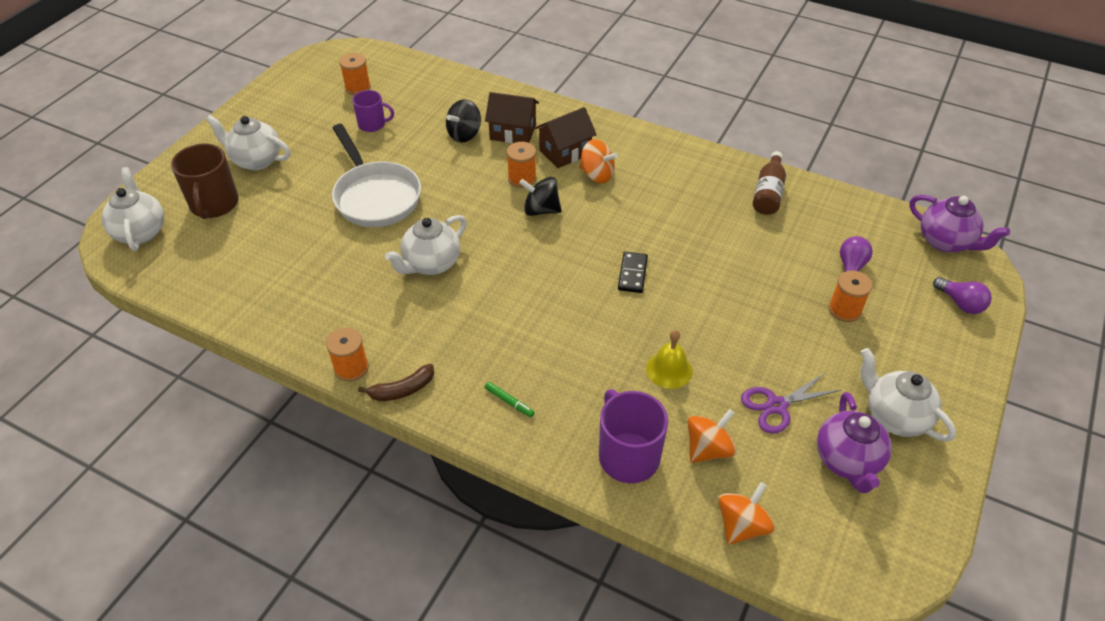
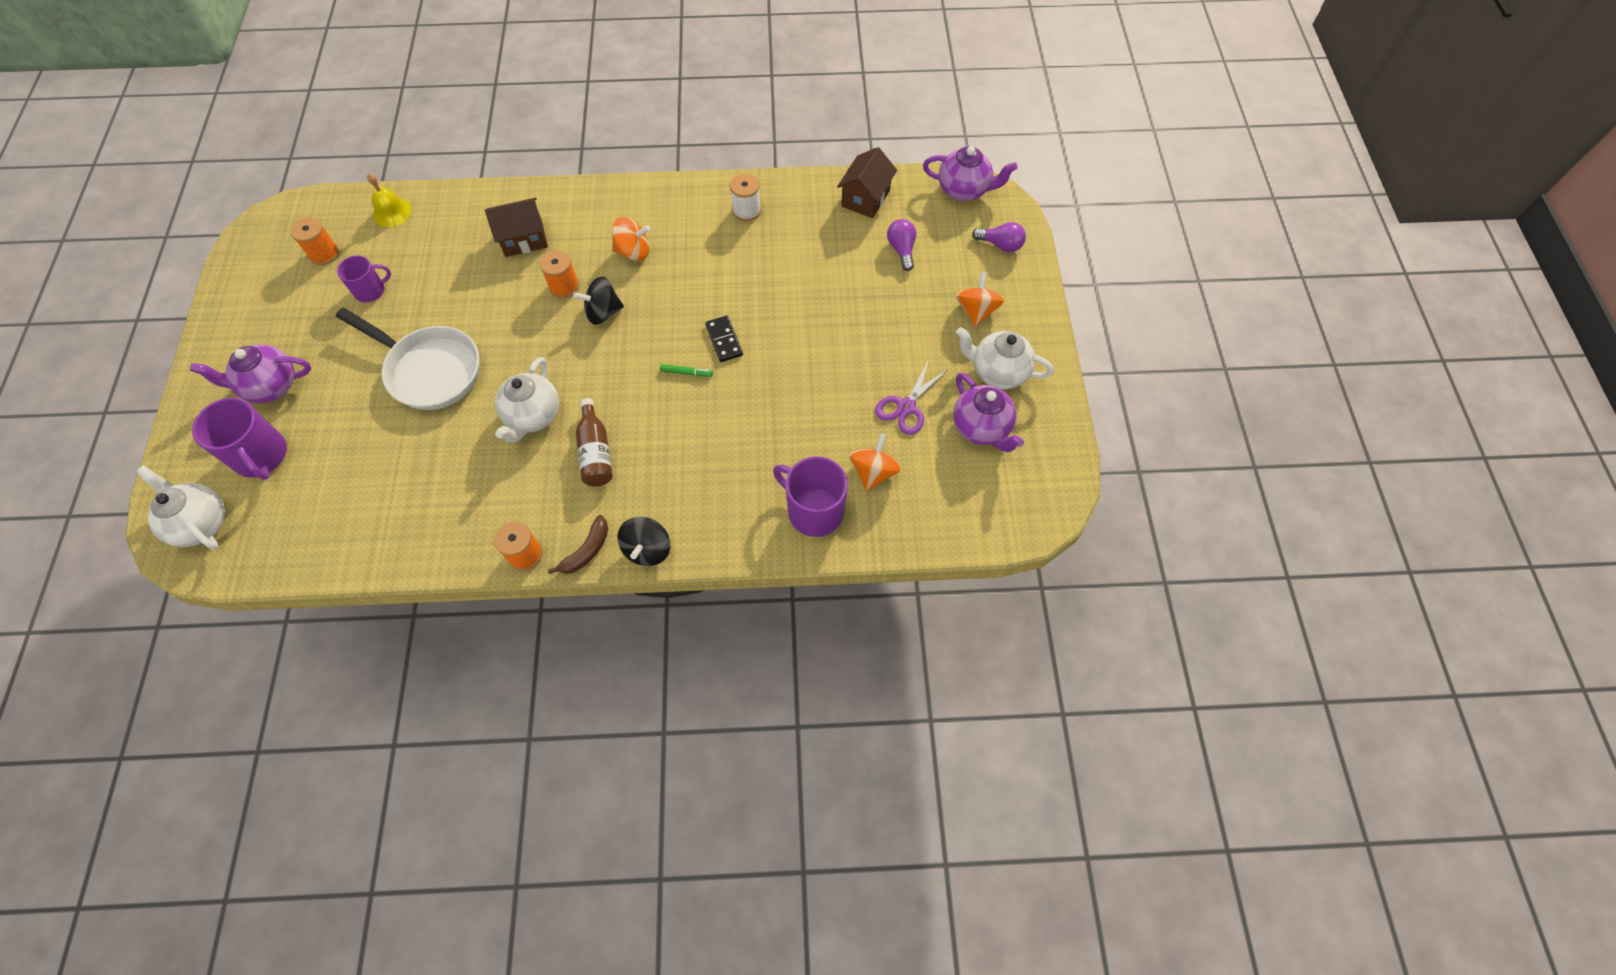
camera: 30 degrees left, 15 degrees up
brown mug [171,144,239,219] -> purple mug [192,398,287,480]
white teapot [206,115,290,170] -> purple teapot [190,345,311,403]
black spinning top [446,99,481,143] -> black spinning top moved to [617,517,670,566]
green marker [485,382,535,417] -> green marker moved to [660,364,713,377]
brown house [535,107,597,168] -> brown house moved to [837,147,897,218]
yellow bell [646,330,693,389] -> yellow bell moved to [367,173,411,227]
orange spinning top [718,482,775,545] -> orange spinning top moved to [956,272,1004,327]
brown bottle [753,151,786,215] -> brown bottle moved to [576,398,613,486]
orange spool [829,271,873,322] -> none
none -> white spool [730,174,761,221]

